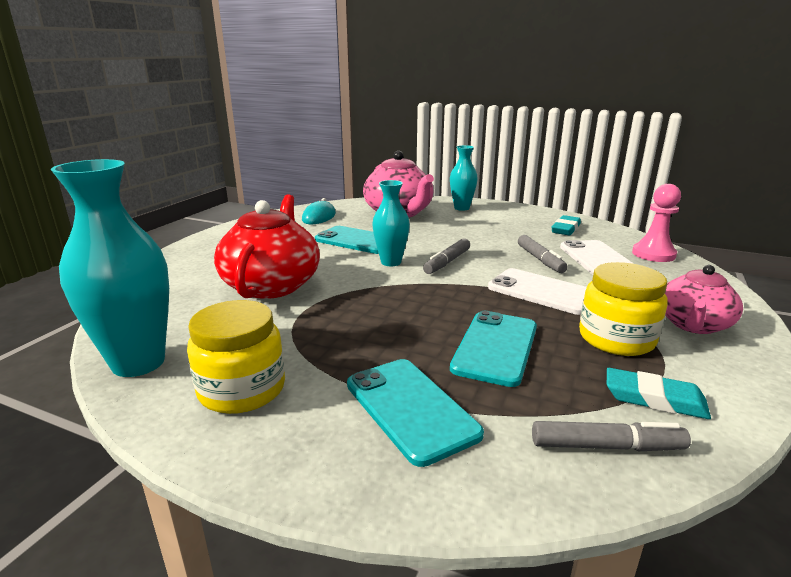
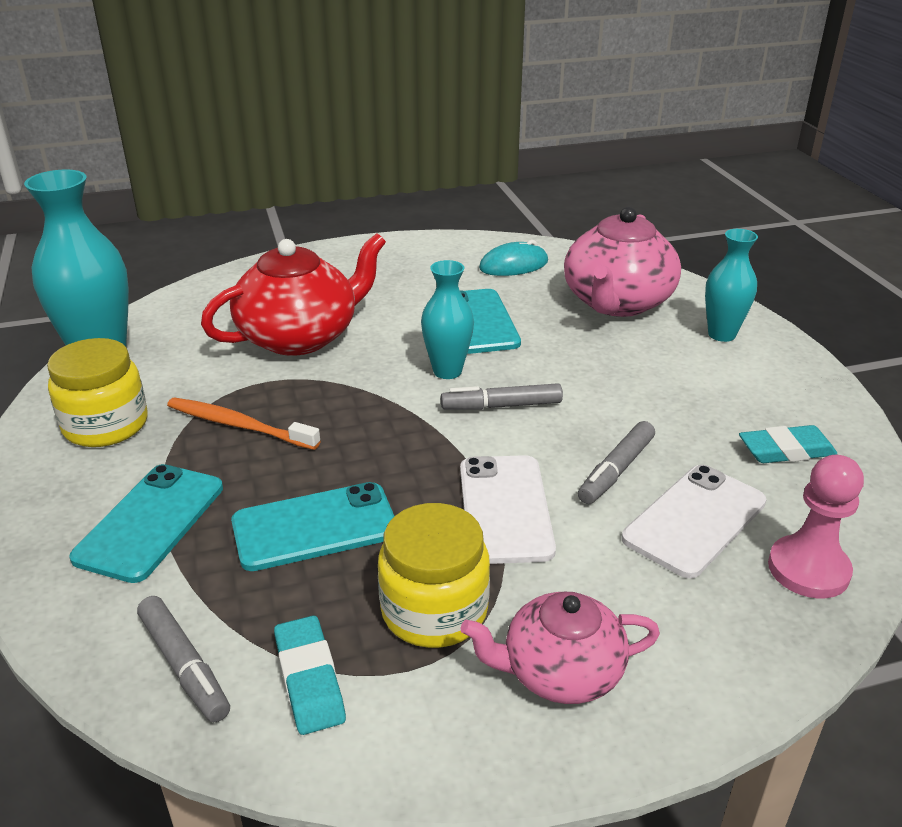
camera: 50 degrees right, 10 degrees up
none -> orange toothbrush [167,397,321,450]

